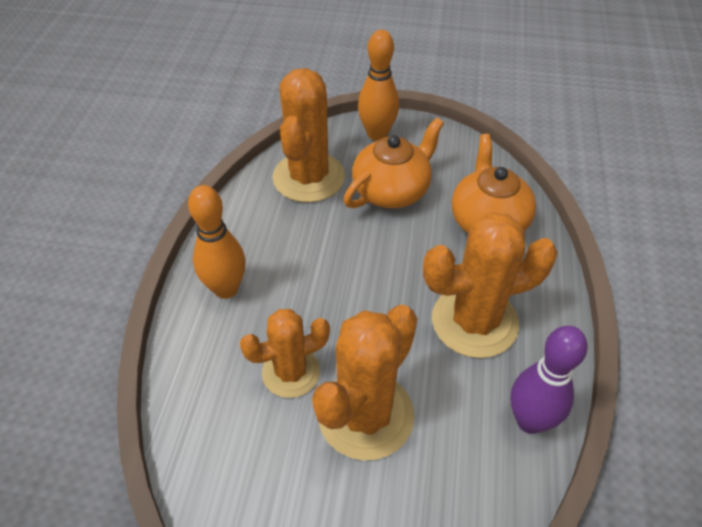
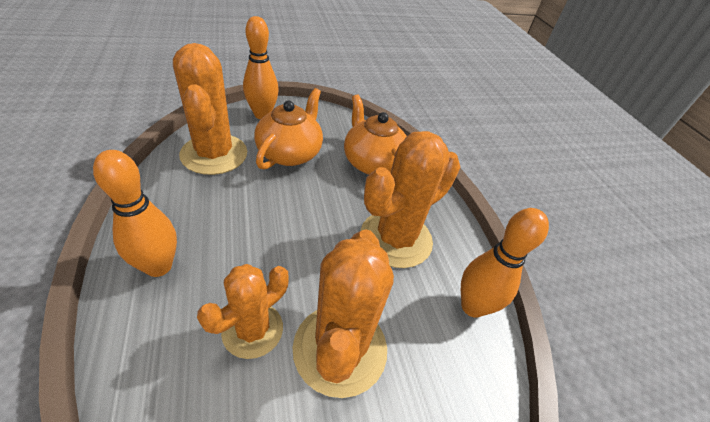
camera: 30 degrees left, 5 degrees down
purple bowling pin [510,326,588,434] -> orange bowling pin [461,208,549,318]

